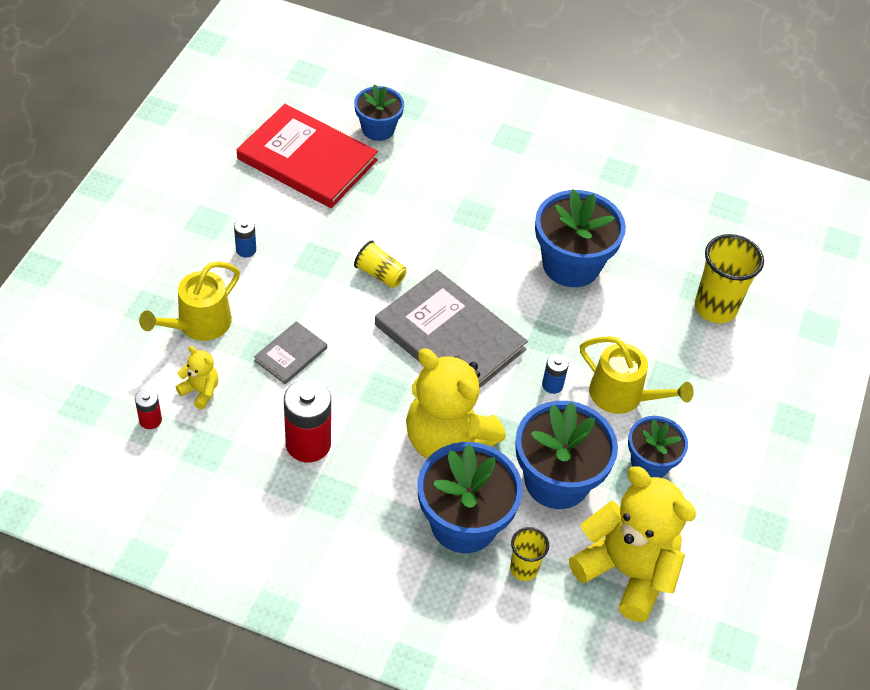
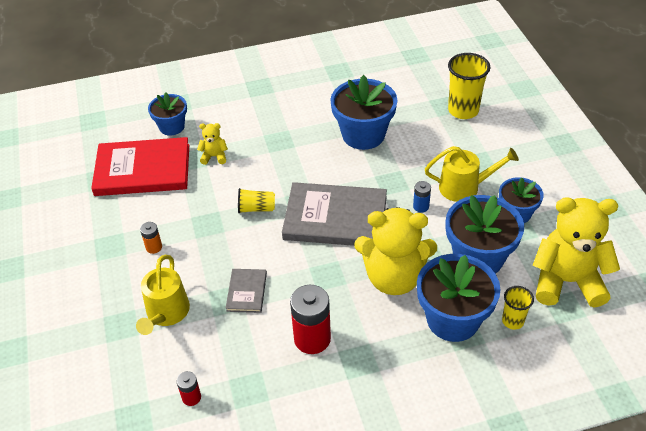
camera: 30 degrees left, 5 degrees down
yellow teddy bear [176,346,218,410] -> yellow teddy bear moved to [197,123,228,165]
blue battery [234,218,256,257] -> orange battery [140,222,162,254]

